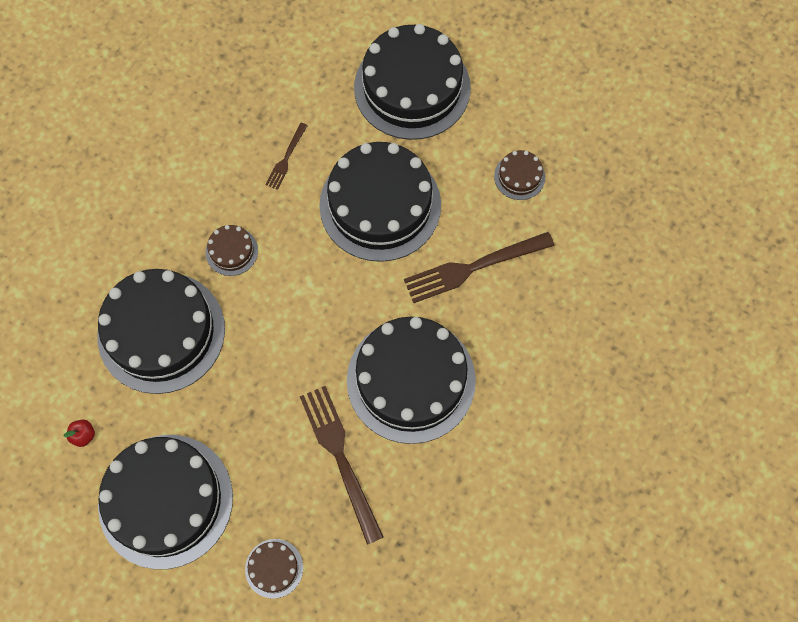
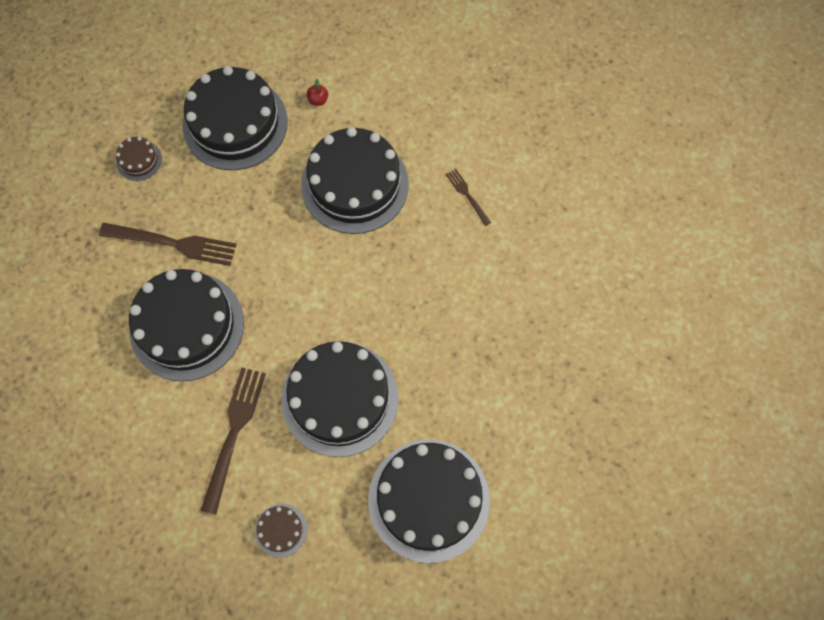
camera: 125 degrees right, 0 degrees up
brown cake [206,225,258,276] -> none
brown fork [265,123,308,190] -> brown fork moved to [446,169,491,226]

